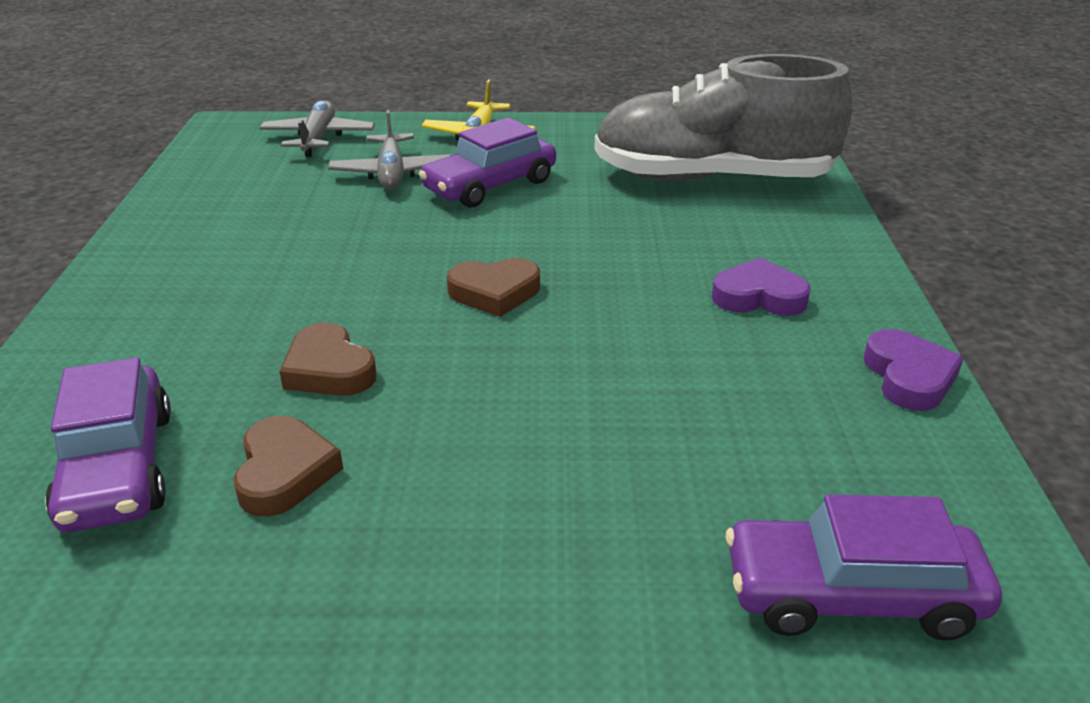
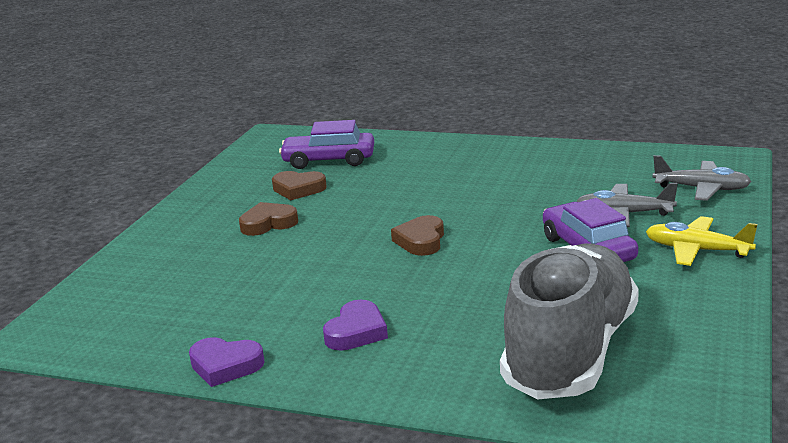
camera: 110 degrees right, 10 degrees down
brown heart [279,322,377,396] -> brown heart moved to [239,202,298,236]
purple car [726,494,1002,641] -> none

